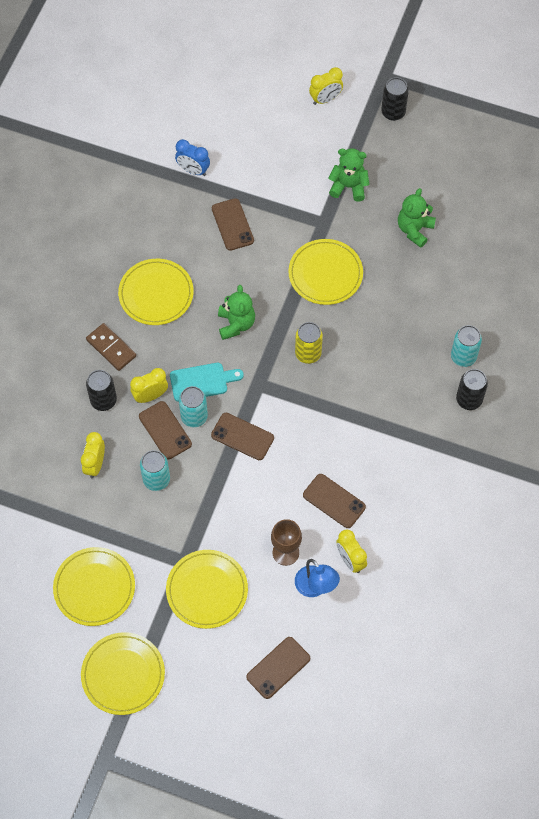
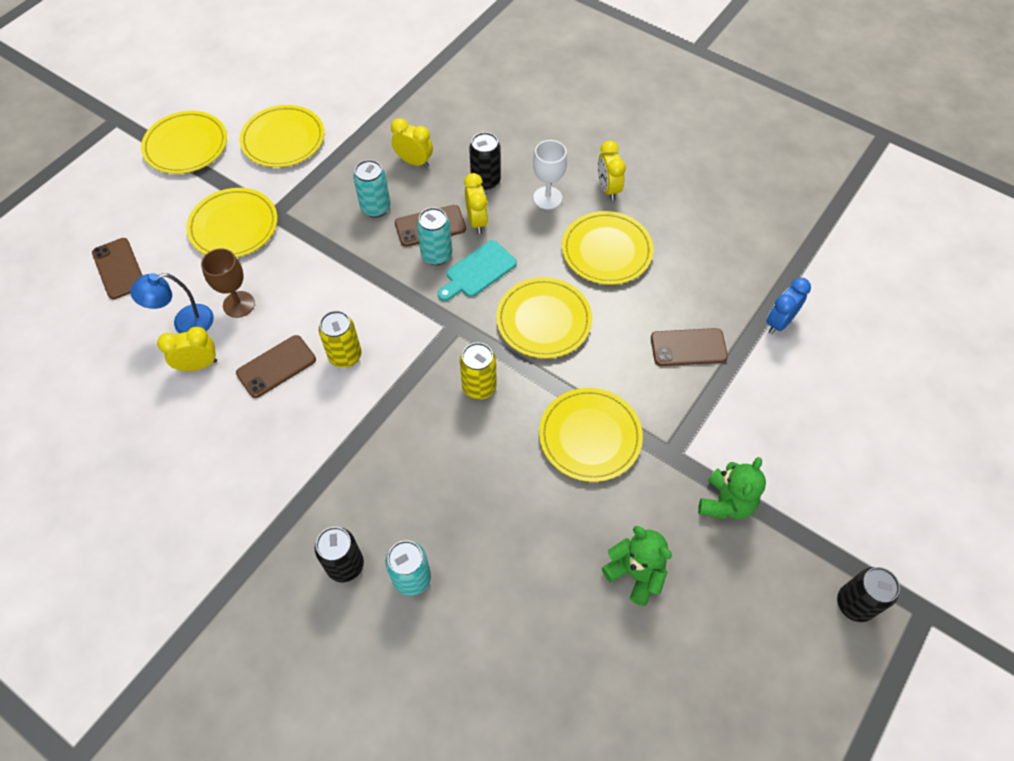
camera: 105 degrees right, 5 degrees down
brown domino [86,323,136,371] -> white goblet [533,140,567,209]
turquoise cutting board [170,363,244,402] -> turquoise cutting board turned 45 degrees clockwise [438,240,517,301]
brown phone [211,413,274,460] -> none
green teddy bear [218,285,255,340] -> yellow plate [496,277,592,358]
yellow clock [309,67,343,105] -> yellow clock moved to [598,141,626,201]
none -> yellow can [319,311,361,368]

